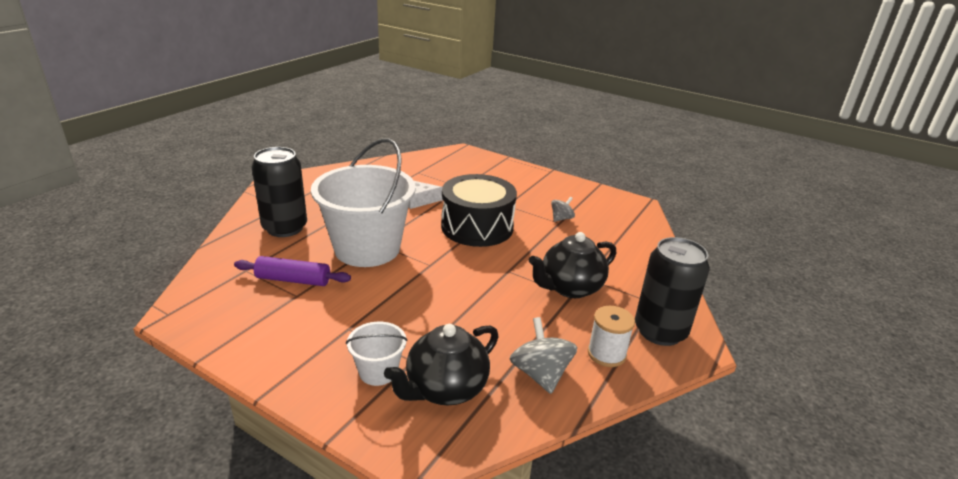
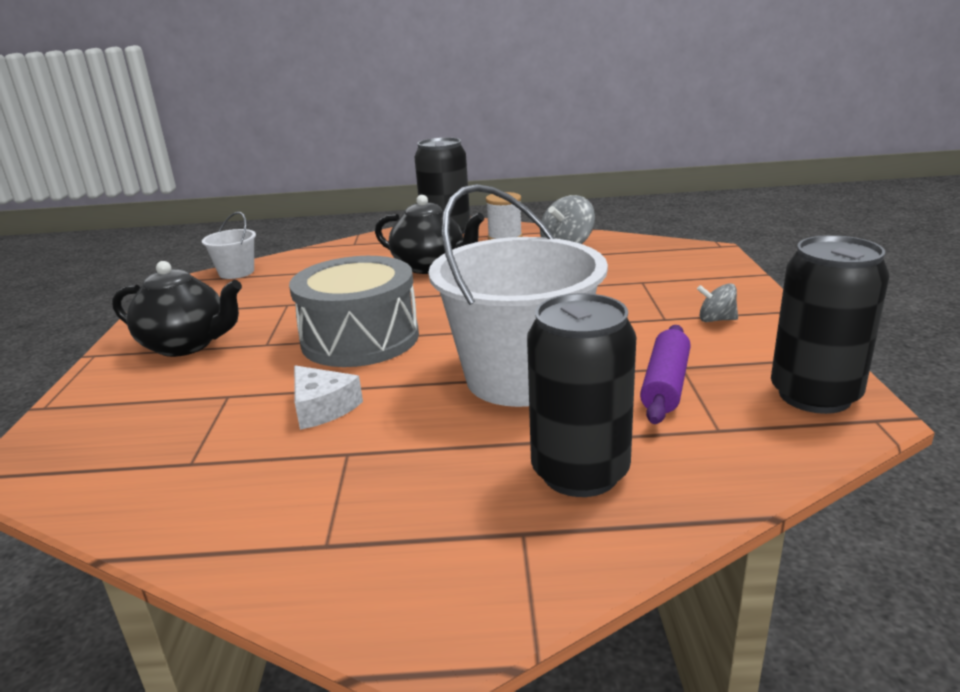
camera: 120 degrees left, 5 degrees down
purple rolling pin [234,256,351,286] -> purple rolling pin turned 45 degrees clockwise [640,325,691,424]
white bucket [346,322,408,386] -> white bucket moved to [202,212,256,279]
black teapot [384,324,499,405] -> black teapot moved to [112,261,242,357]
black drum [441,174,517,247] -> grey drum [289,256,419,367]
grey spinning top [551,197,575,222] -> grey spinning top moved to [697,283,738,322]
none -> black can [771,235,889,414]

